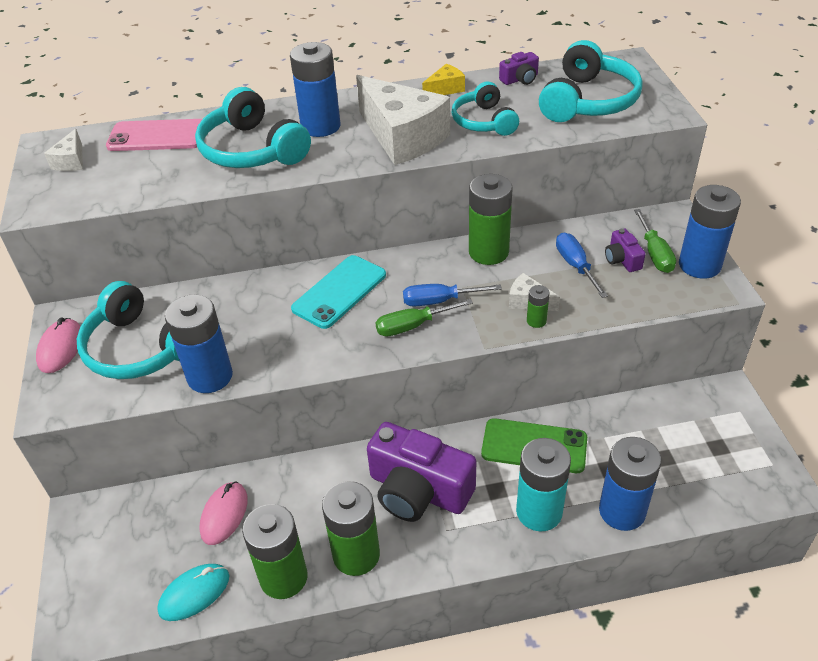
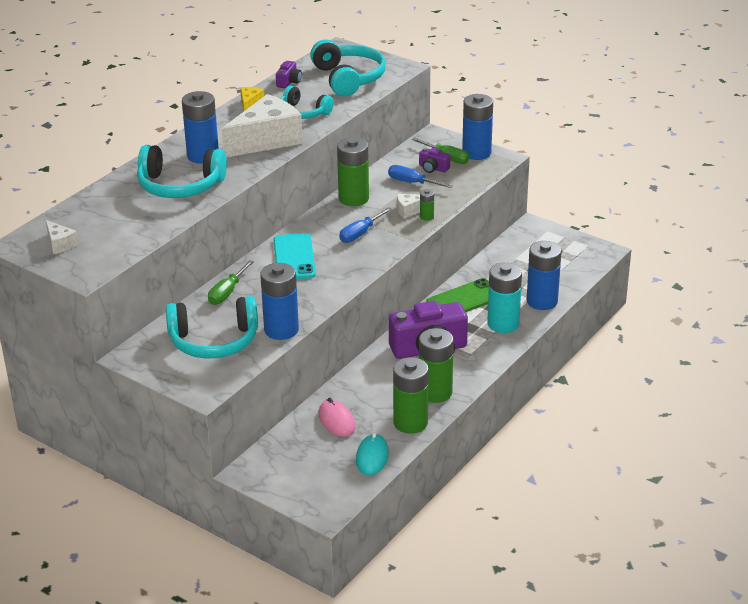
camera: 45 degrees left, 10 degrees down
pink mouse [36,318,81,373] -> none
pink phone [106,119,202,151] -> none
white cheese [356,75,450,165] -> white cheese turned 45 degrees counterclockwise [221,94,303,157]
green screwdriver [375,299,473,337] -> green screwdriver moved to [208,260,254,305]

